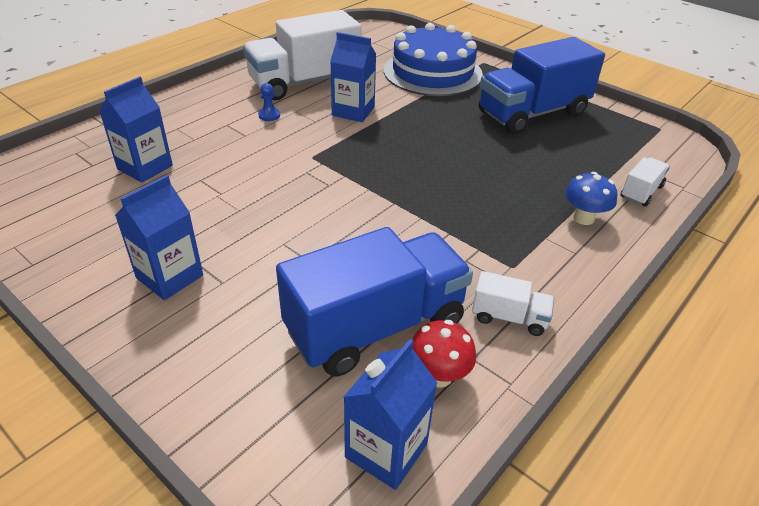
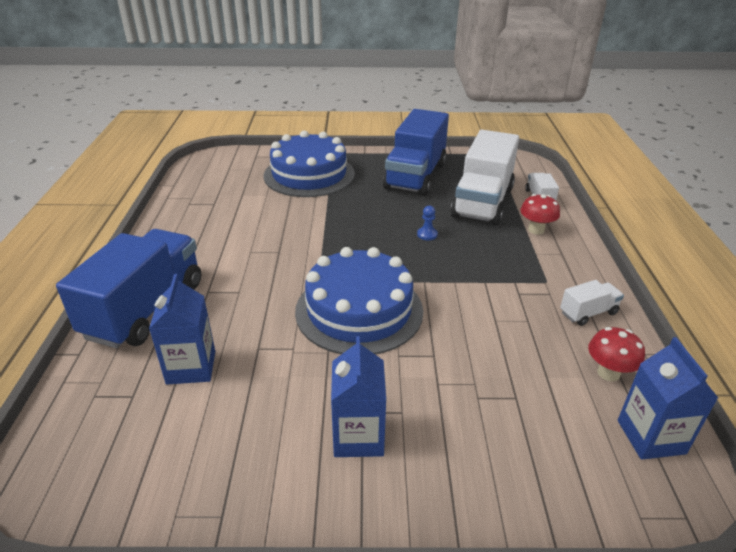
camera: 40 degrees left, 5 degrees down
white truck [243,10,362,100] -> white truck moved to [451,130,519,226]
blue pawn [258,83,280,121] -> blue pawn moved to [417,206,438,240]
blue truck [276,227,473,377] -> blue truck moved to [56,229,201,348]
blue carton [330,32,376,122] -> none
blue mushroom [565,172,617,225] -> red mushroom [520,194,560,235]
none -> blue cake [295,247,423,354]

